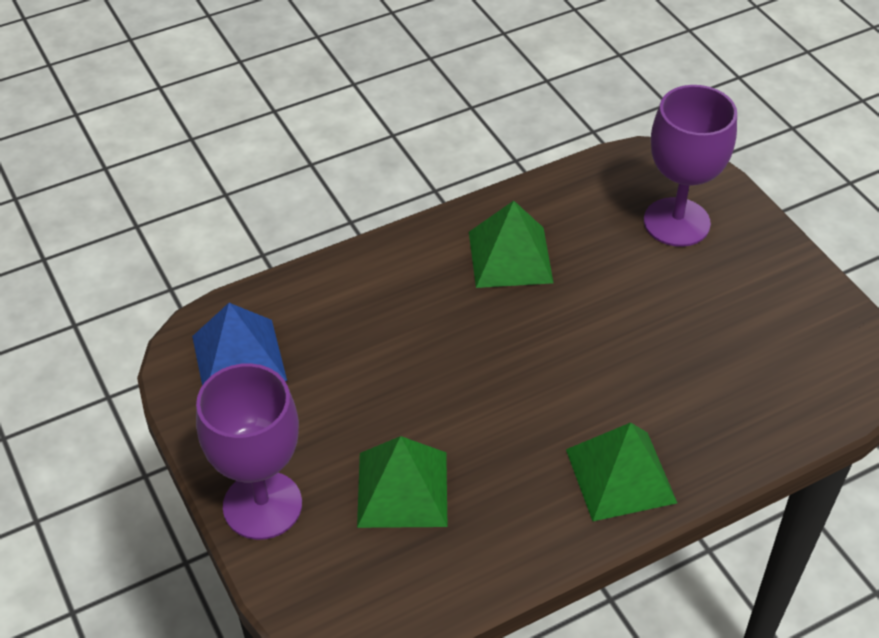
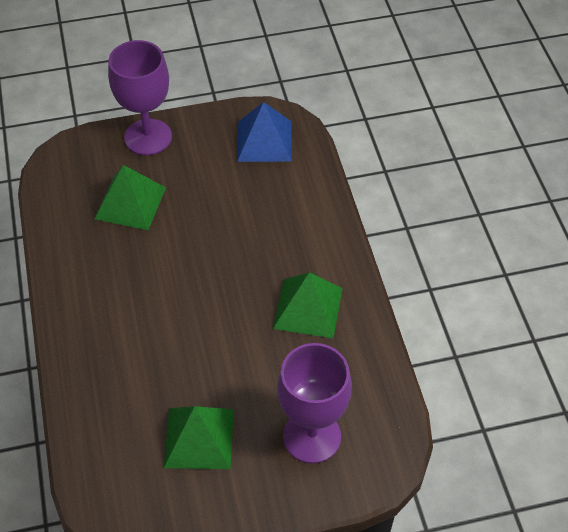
camera: 105 degrees right, 5 degrees up
green pyramid [566,422,677,521] -> green pyramid moved to [164,406,234,469]

